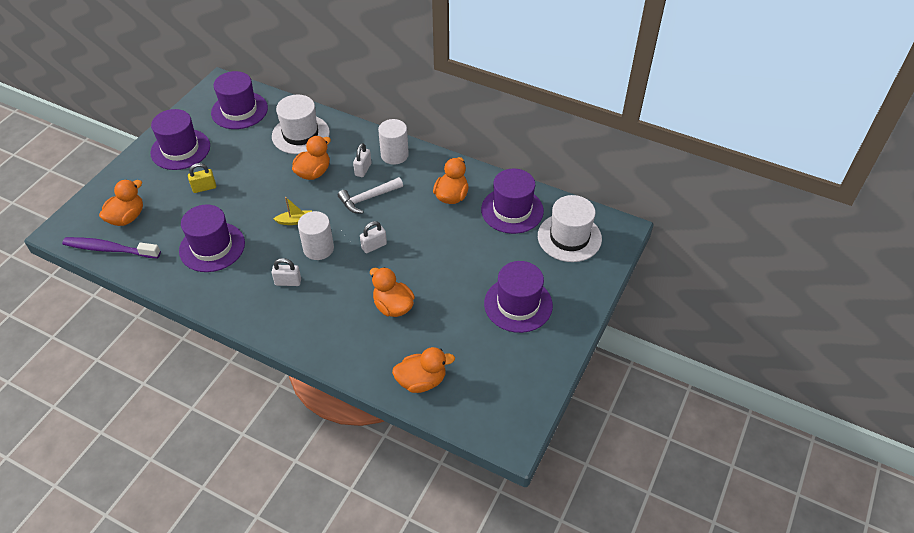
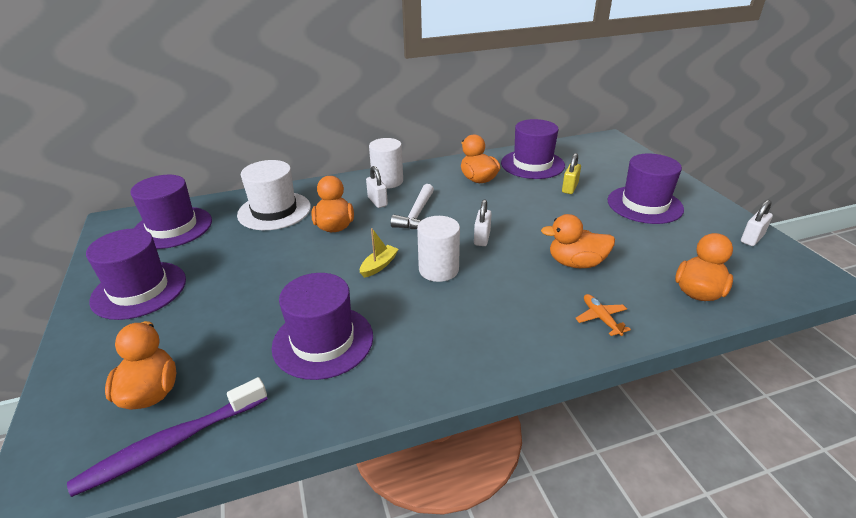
camera: 45 degrees left, 15 degrees down
yellow padlock [188,163,216,193] -> yellow padlock moved to [562,153,581,194]
white padlock [272,258,301,286] -> white padlock moved to [741,200,773,246]
white hat [538,195,602,262] -> none
none -> orange plane [575,294,631,336]

